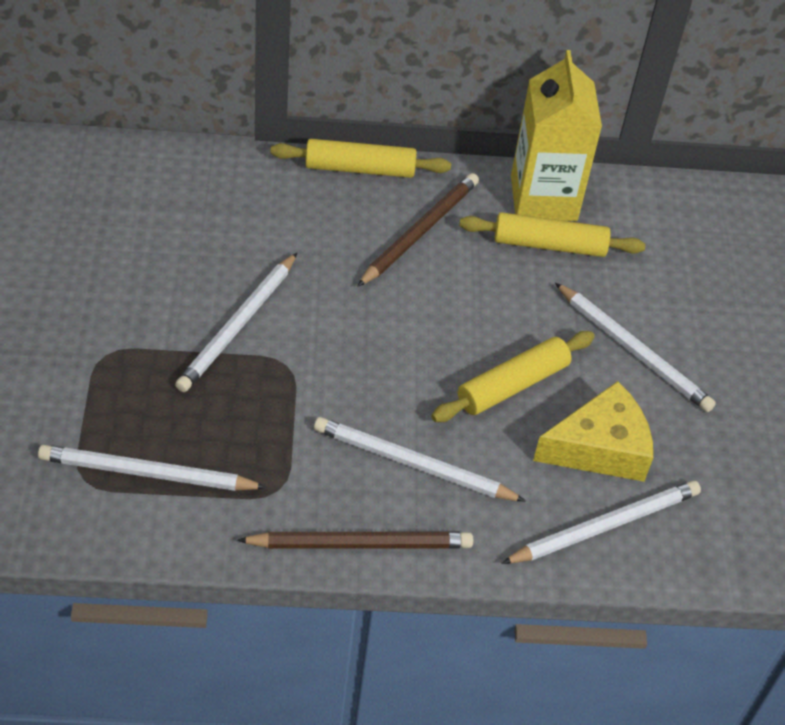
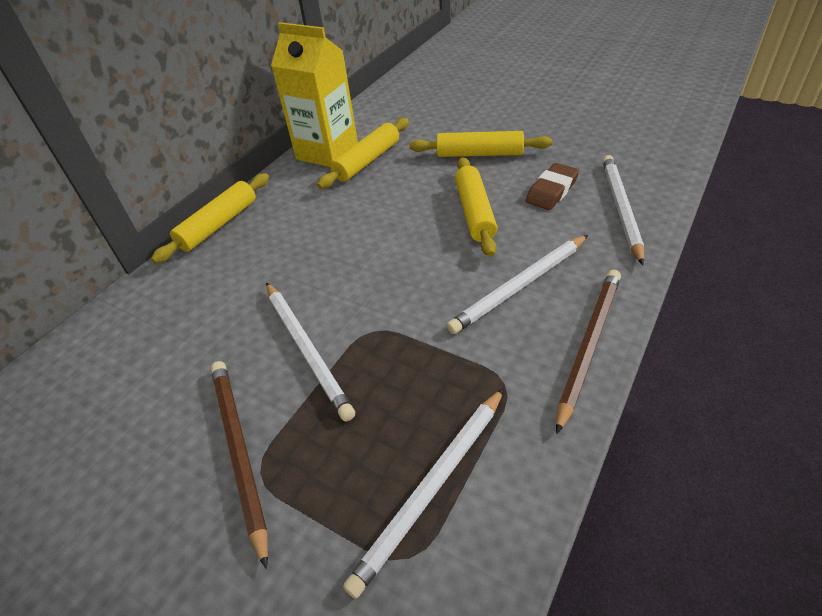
camera: 50 degrees left, 5 degrees down
brown pencil [357,173,479,287] -> brown pencil moved to [211,361,268,569]
yellow cheese [533,381,653,482] -> brown eraser [526,163,579,210]
white pencil [555,283,716,412] -> yellow rolling pin [409,131,553,157]

